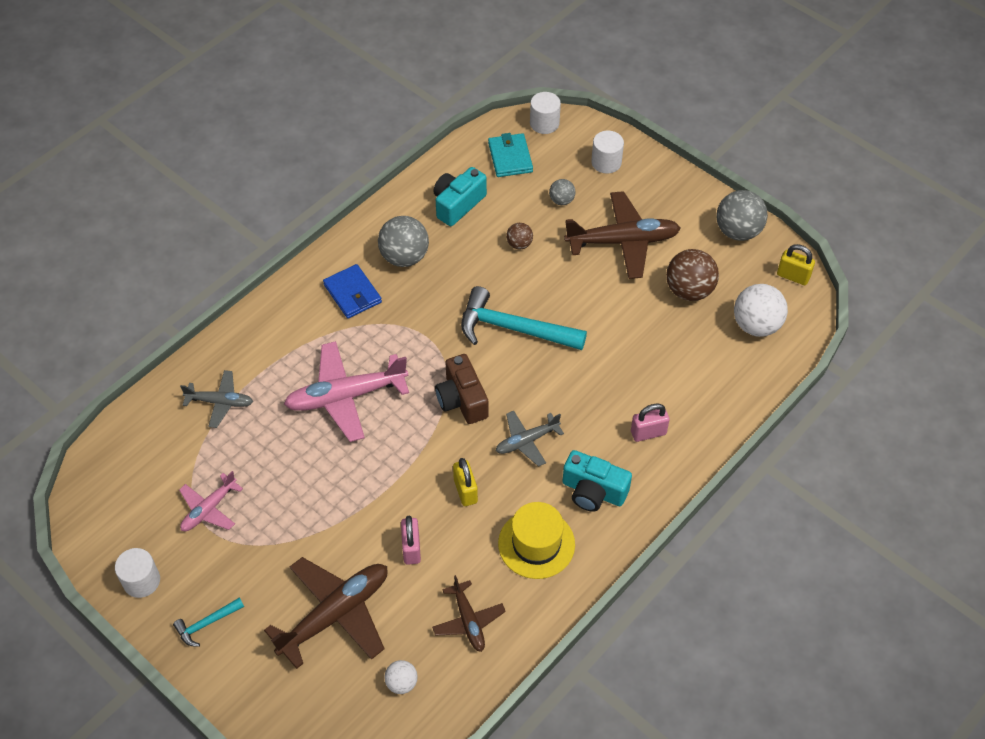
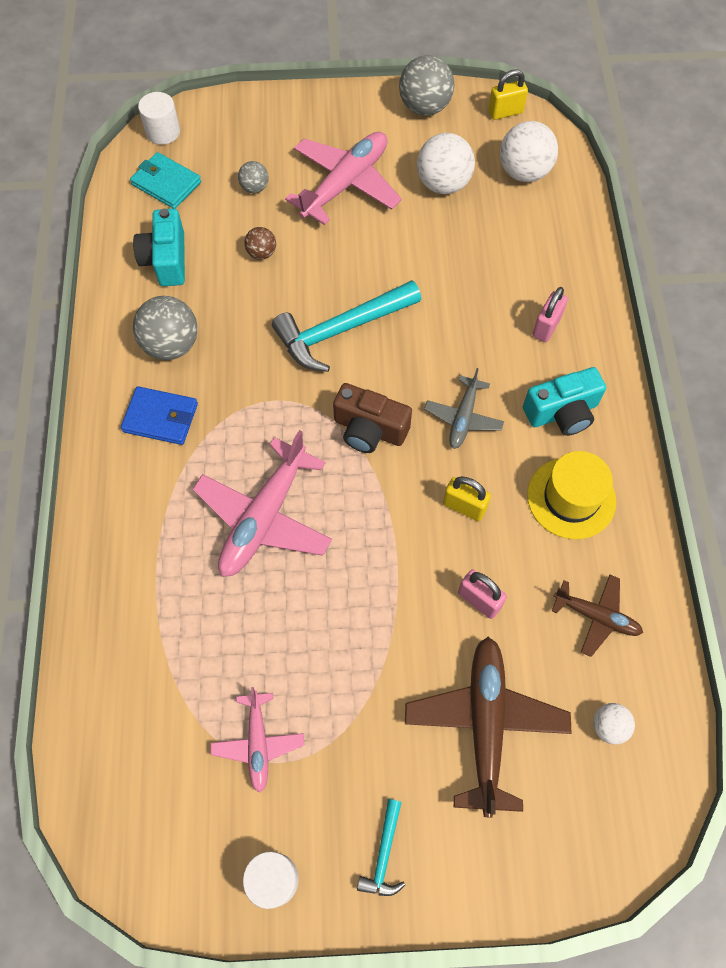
camera: 45 degrees left, 10 degrees up
grey plane [180,370,253,428] -> none
brown plane [564,191,681,279] -> pink plane [285,132,402,225]
white cylinder [591,131,624,174] -> none
brown ball [666,249,719,301] -> white ball [417,133,475,194]

